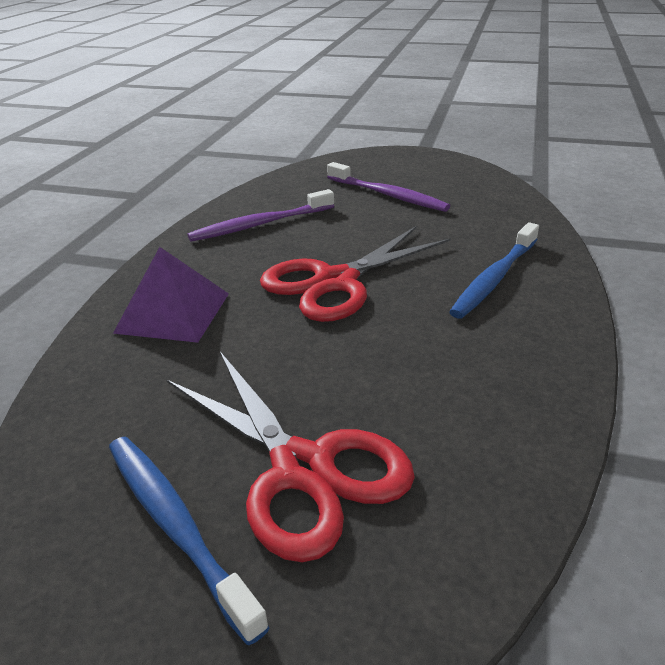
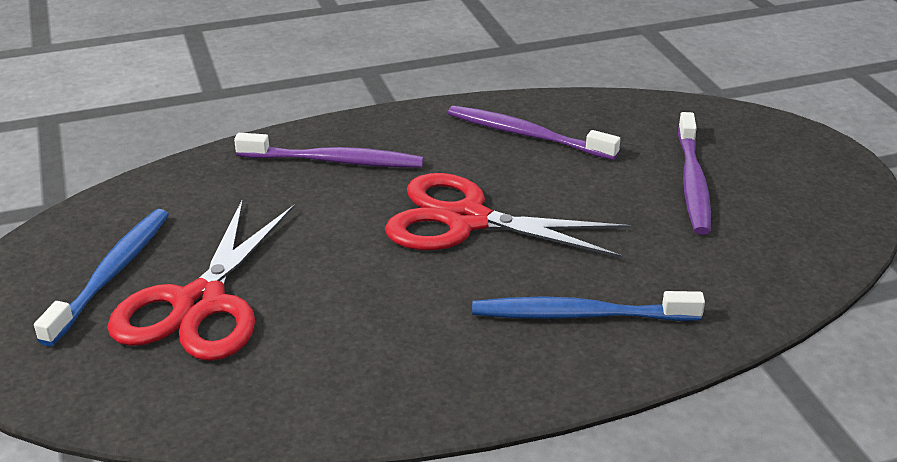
camera: 55 degrees right, 0 degrees up
purple pyramid [113,247,229,343] -> purple toothbrush [234,133,424,168]

